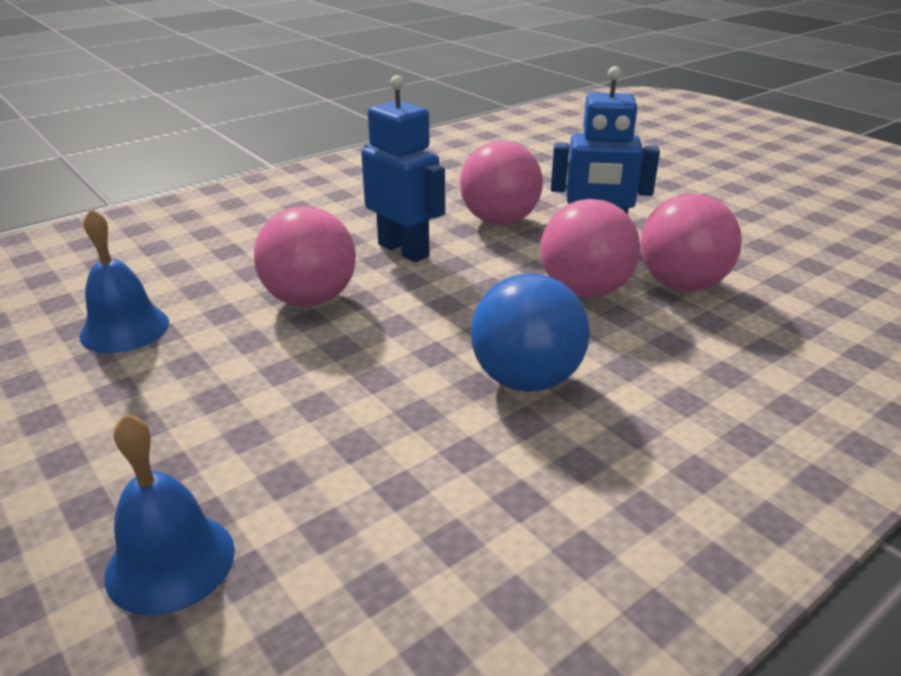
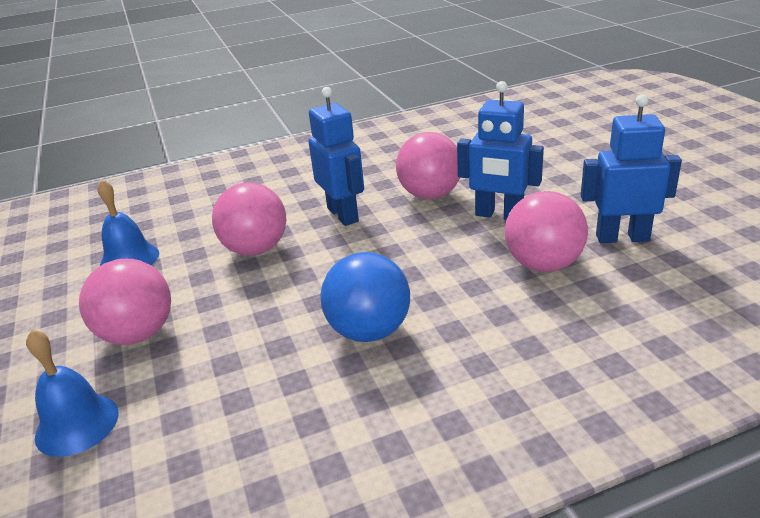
camera: 20 degrees right, 0 degrees up
pink ball [540,199,640,298] -> pink ball moved to [79,259,171,345]
none -> blue robot [581,94,682,243]

